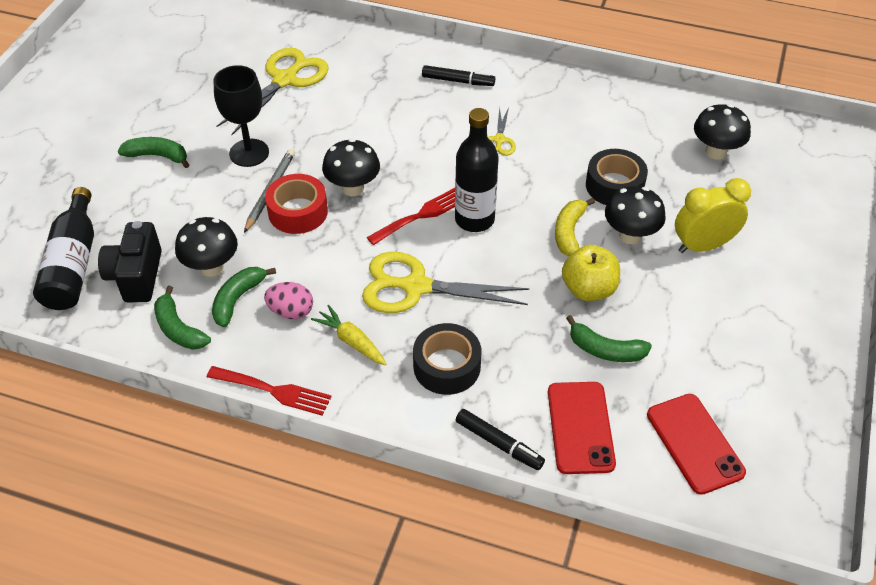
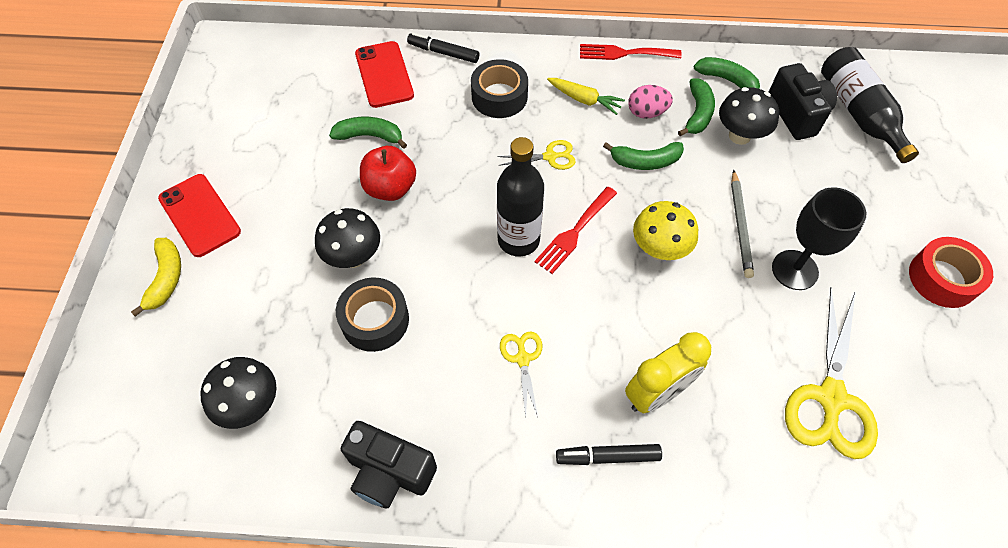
camera: 165 degrees right, 10 degrees up
green banana [118,137,189,168] -> green banana moved to [603,142,684,170]
red tape [265,174,328,234] -> red tape moved to [909,237,993,308]
black mushroom [322,139,380,196] -> yellow mushroom [633,201,698,260]
yellow scissors [362,252,529,313] -> yellow scissors [497,140,576,170], size x0.50
yellow banana [555,198,595,256] -> yellow banana moved to [131,238,181,317]
yellow apple [562,245,620,301] -> red apple [360,146,416,201]
red phone [647,394,746,495] -> red phone moved to [158,174,241,257]
yellow clock [675,178,751,253] -> yellow clock moved to [625,332,711,413]
none -> black camera [341,421,437,508]

